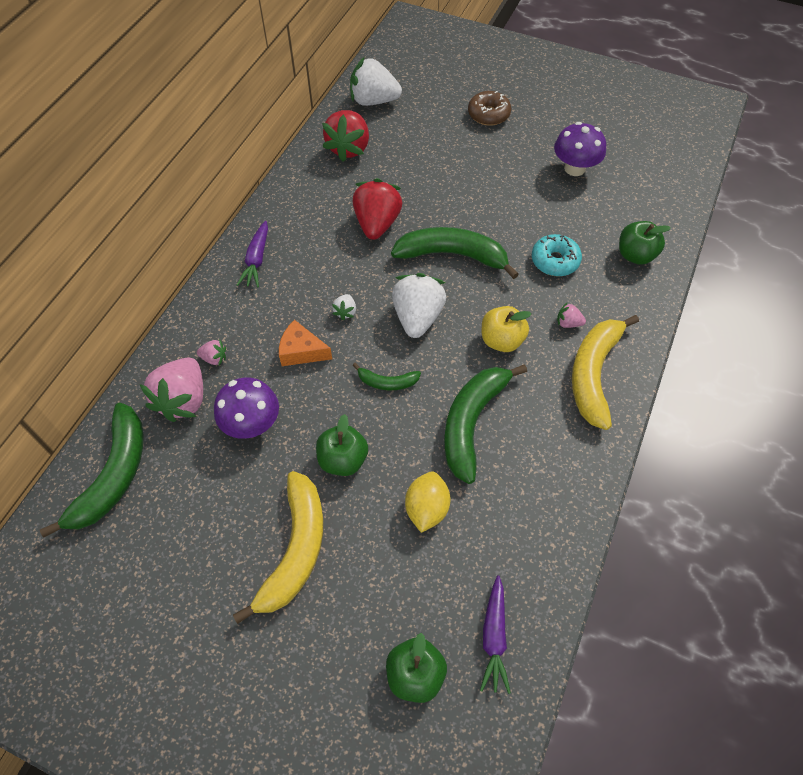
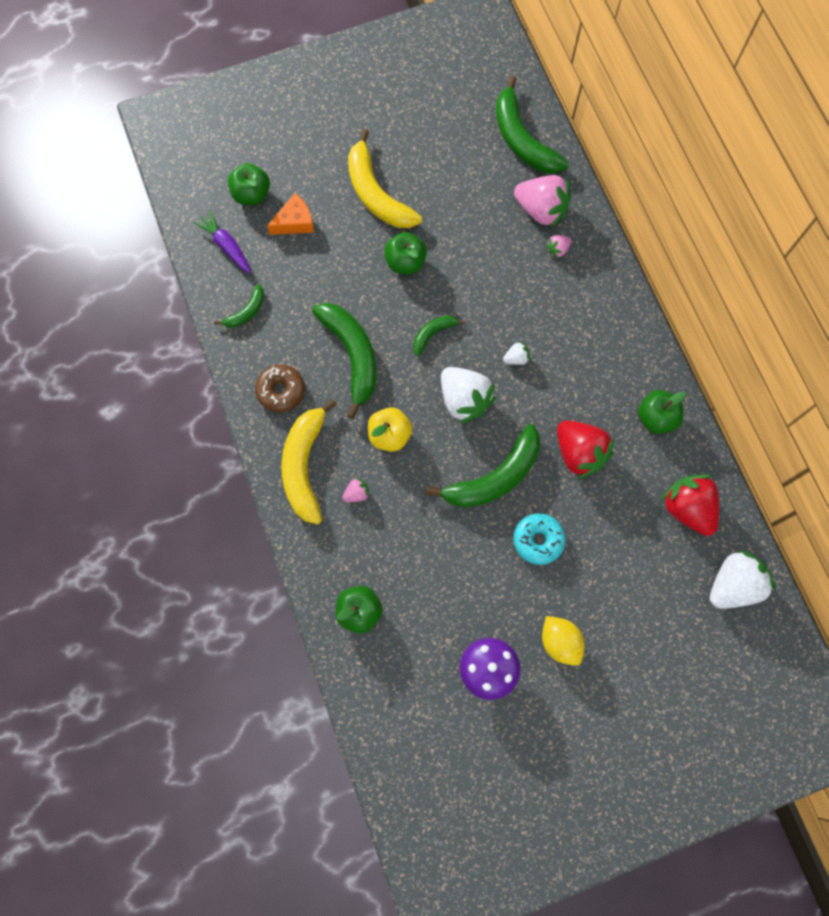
camera: 135 degrees right, 15 degrees up
pink strawberry [140,357,203,422] -> pink strawberry turned 150 degrees clockwise [514,175,571,228]
purple mushroom [214,377,279,439] -> none
purple carrot [237,221,268,287] -> none
orange cheese [279,320,332,366] -> orange cheese moved to [267,193,314,235]
white strawberry [332,294,356,321] -> white strawberry turned 105 degrees clockwise [503,341,530,365]
yellow lemon [405,471,451,533] -> yellow lemon moved to [542,616,585,666]
brown donut [468,91,511,126] -> brown donut moved to [255,364,305,412]
turquoise donut [532,234,582,277] -> turquoise donut moved to [514,513,566,565]
yellow banana [572,315,639,430] -> yellow banana turned 150 degrees counterclockwise [281,398,337,524]
none -> green banana [214,284,264,328]
none -> green apple [638,390,686,434]

